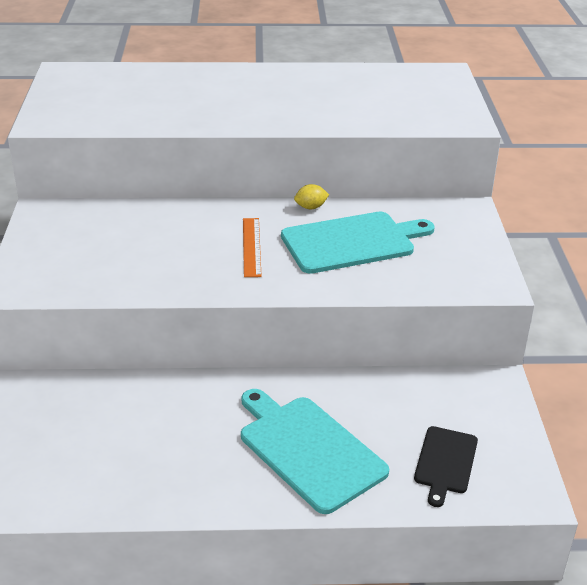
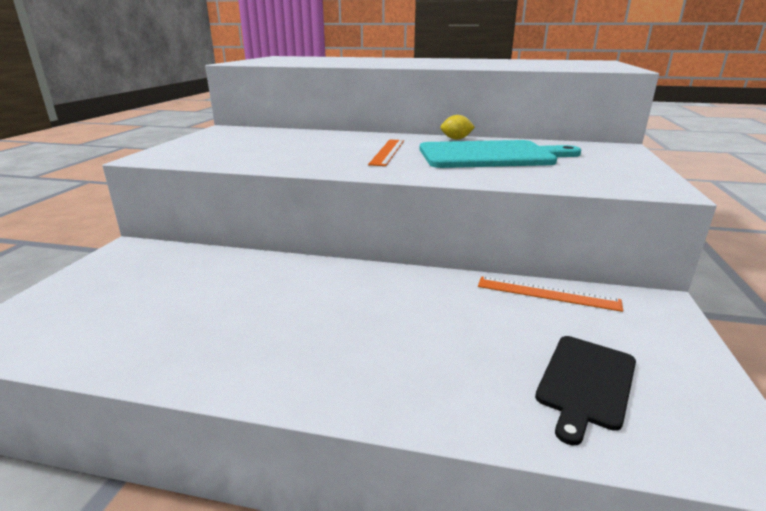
camera: 15 degrees right, 10 degrees down
turquoise cutting board [241,389,389,514] -> none
none -> orange ruler [478,276,623,312]

